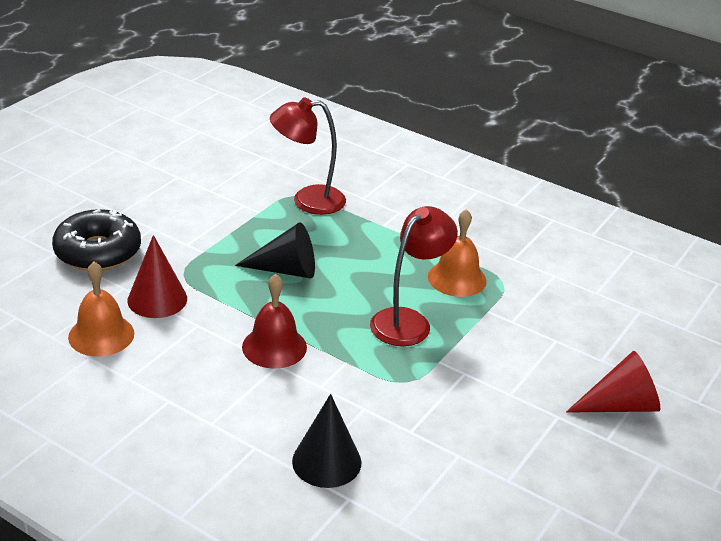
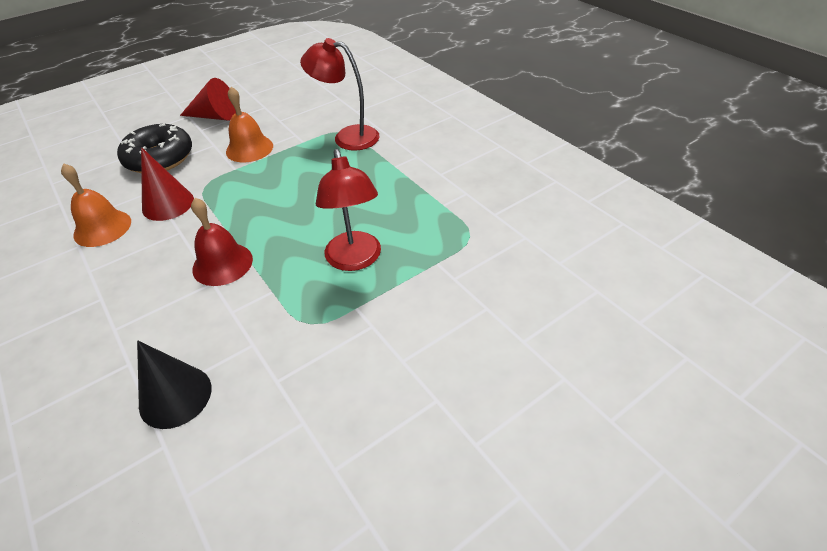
camera: 25 degrees right, 10 degrees up
black cone [235,222,315,279] -> none
red lamp [370,206,458,346] -> red lamp turned 105 degrees clockwise [316,149,381,271]
orange bell [428,209,487,297] -> orange bell moved to [226,87,273,162]
red cone [566,351,660,413] -> red cone moved to [180,78,236,121]

